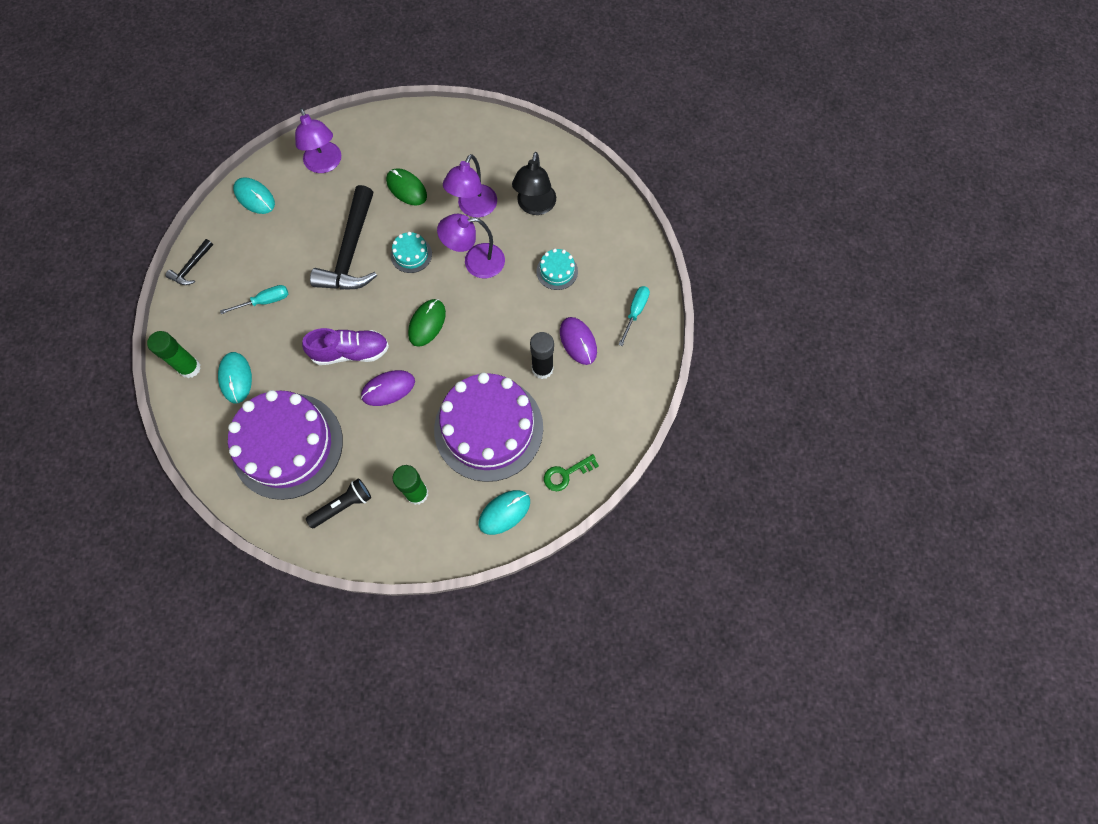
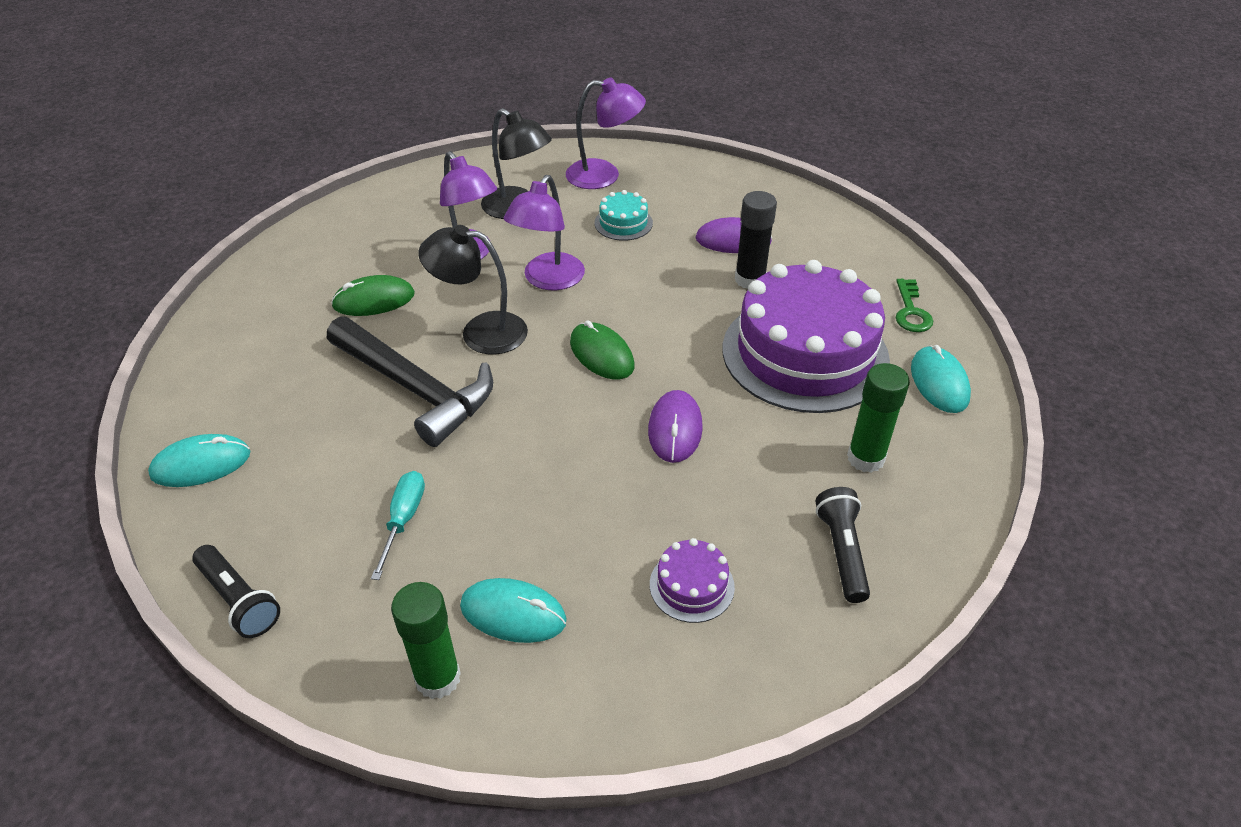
camera: 60 degrees left, 25 degrees down
black hammer [165,239,213,285] -> black flashlight [192,545,280,638]
purple cake [228,390,343,500] -> purple cake [650,538,735,623], size x0.41
purple lamp [295,108,341,173] -> purple lamp moved to [566,78,646,189]
purple shoe [302,328,389,365] -> none
turquoise cake [391,232,432,273] -> black lamp [418,225,528,355]
turquoise screwdriver [618,286,650,346] -> none

